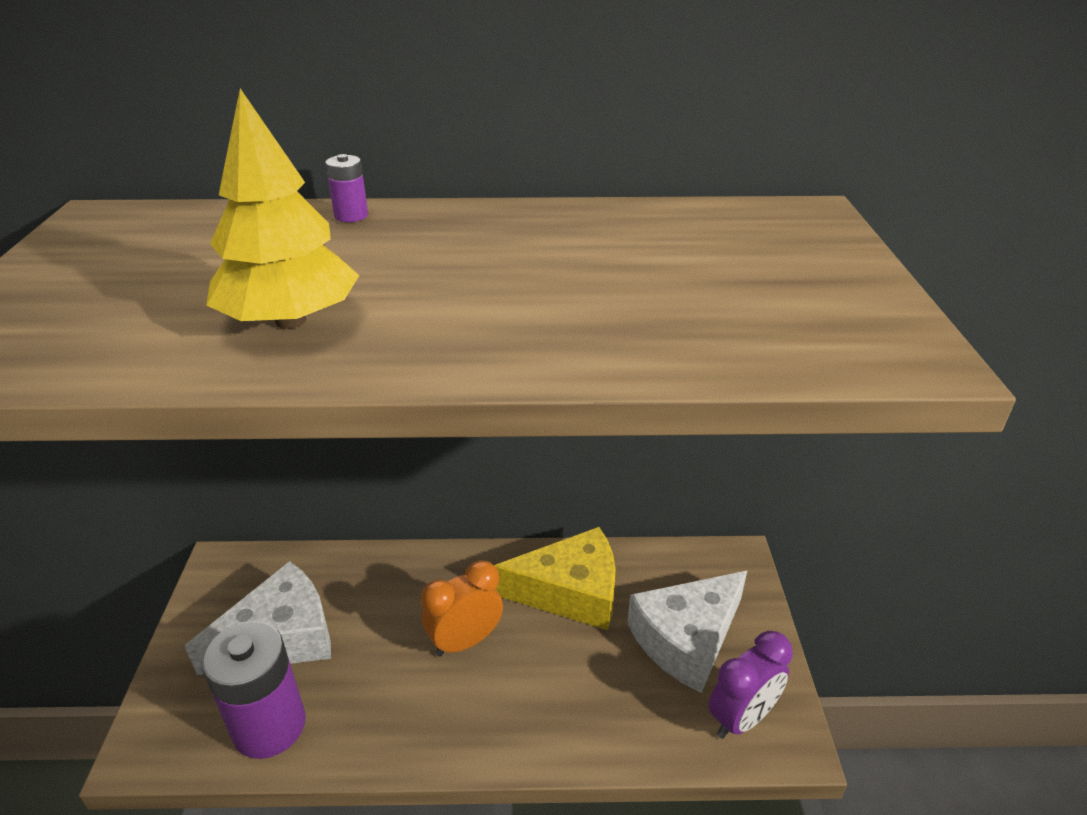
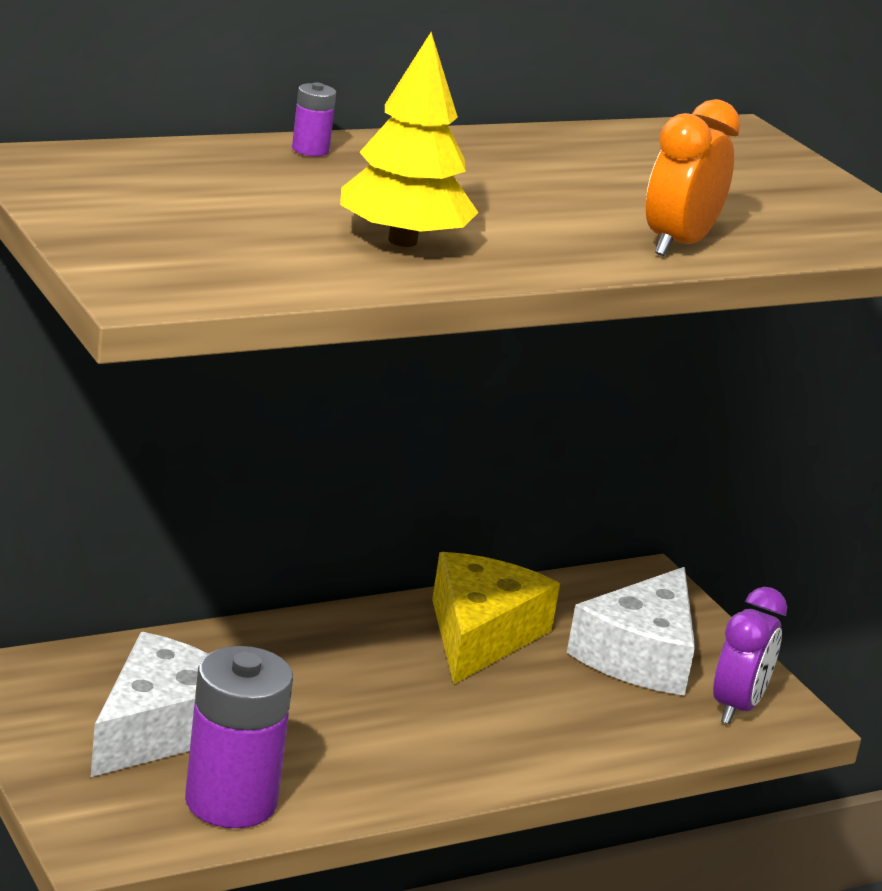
camera: 30 degrees left, 10 degrees down
orange clock [421,560,503,657] -> orange clock moved to [646,99,740,256]
yellow cheese [494,527,616,630] -> yellow cheese turned 45 degrees counterclockwise [432,552,560,684]

